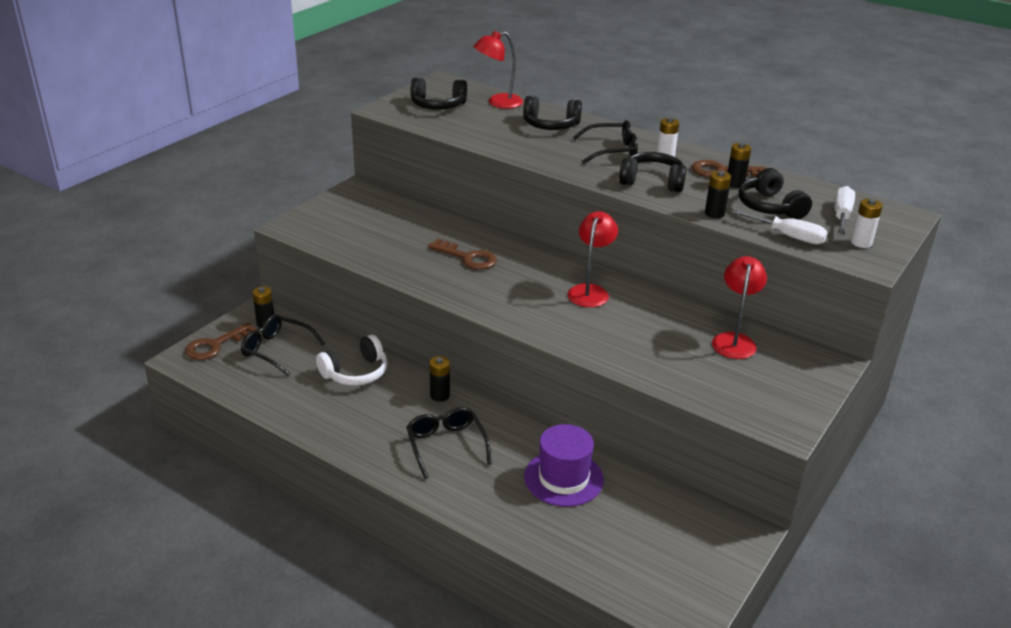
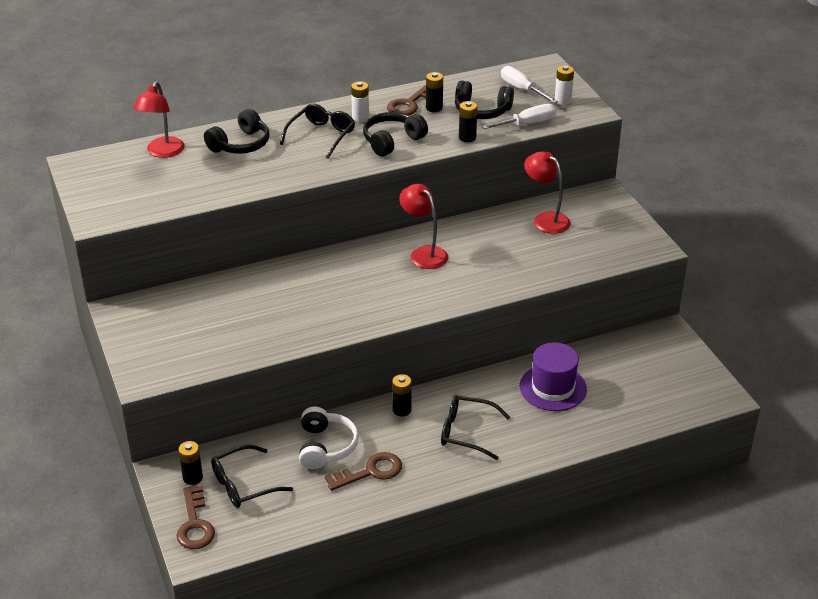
camera: 55 degrees left, 5 degrees up
black headphones [411,78,467,110] -> none
brown key [428,238,497,270] -> brown key moved to [325,452,402,491]

